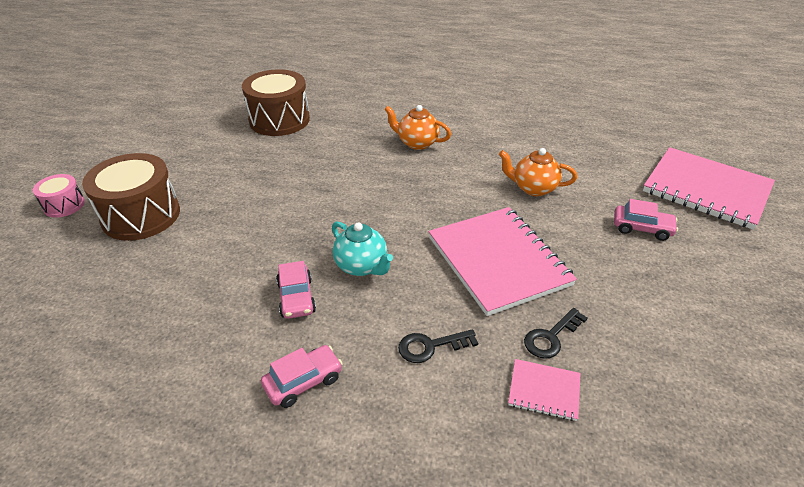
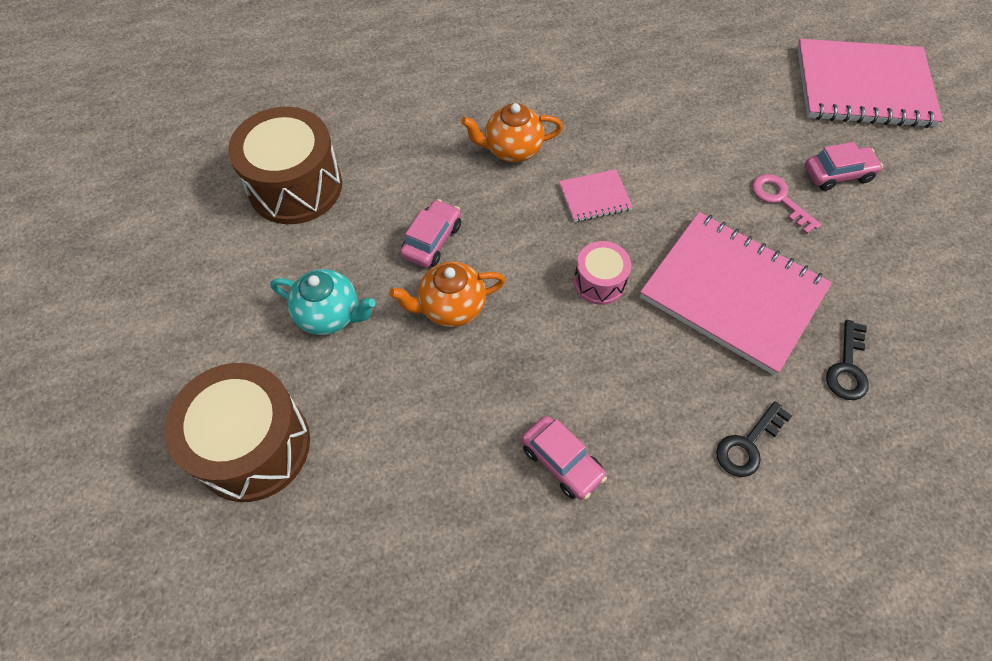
camera: 30 degrees left, 20 degrees up
pink drum [33,174,85,218] -> pink drum moved to [574,241,631,305]
pink car [261,345,343,408] -> pink car moved to [400,199,461,268]
turquoise teapot [332,221,393,276] -> turquoise teapot moved to [270,269,376,335]
orange teapot [499,148,577,196] -> orange teapot moved to [389,262,506,327]
pink notebook [508,359,581,421] -> pink notebook moved to [559,169,633,222]
none -> pink key [752,174,821,234]

